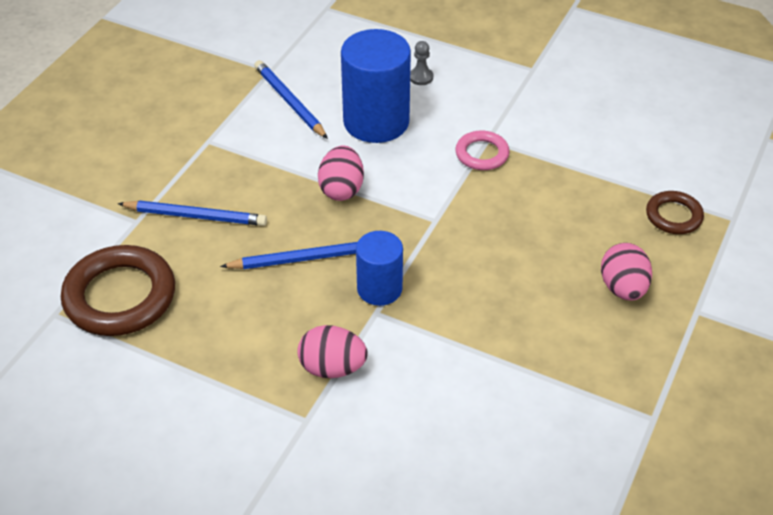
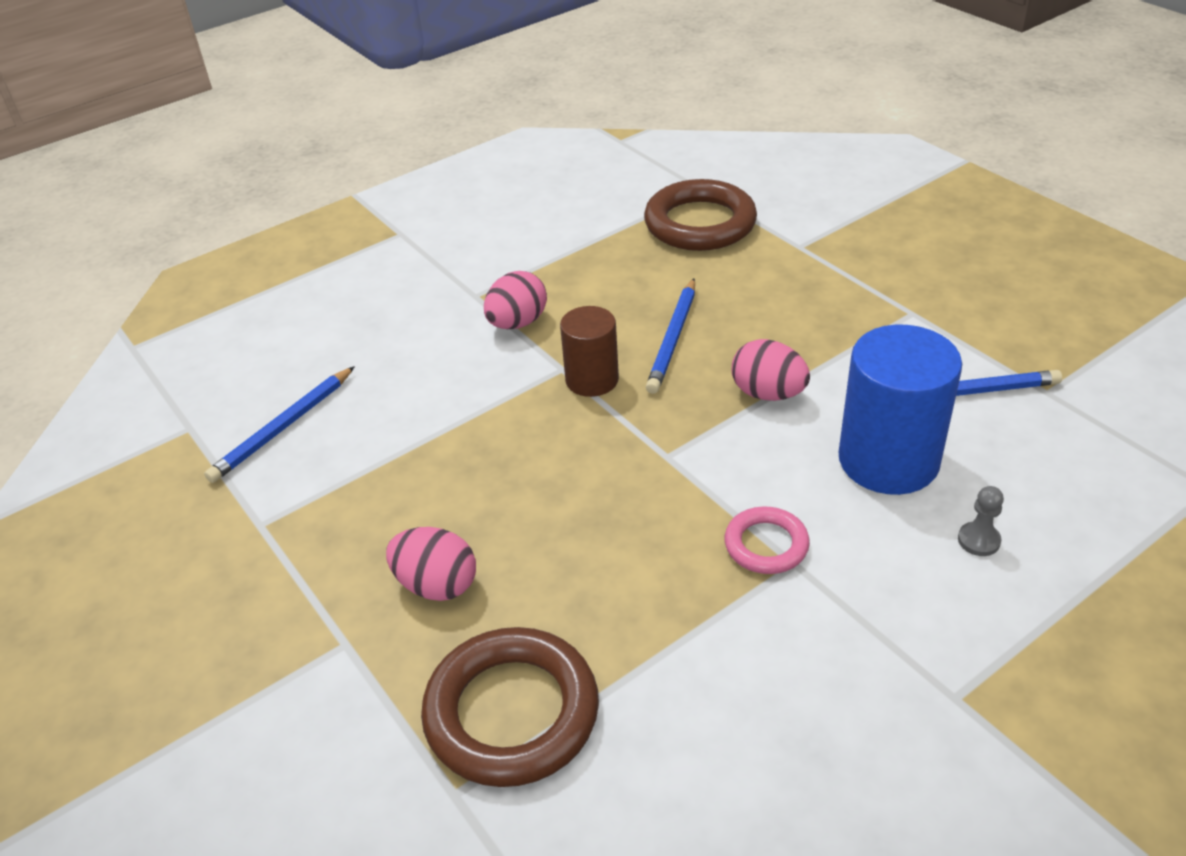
camera: 120 degrees right, 5 degrees down
blue pencil [118,200,267,226] -> blue pencil moved to [204,366,355,483]
blue cylinder [356,231,403,306] -> brown cylinder [560,306,619,397]
brown ring [646,191,704,234] -> brown ring [421,627,599,787], size x1.86

